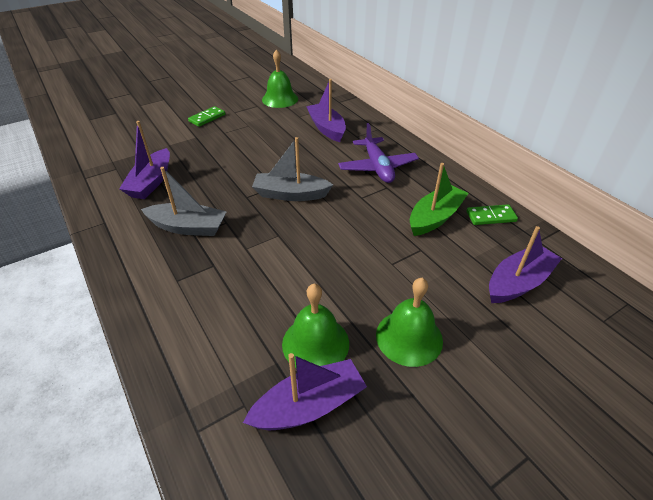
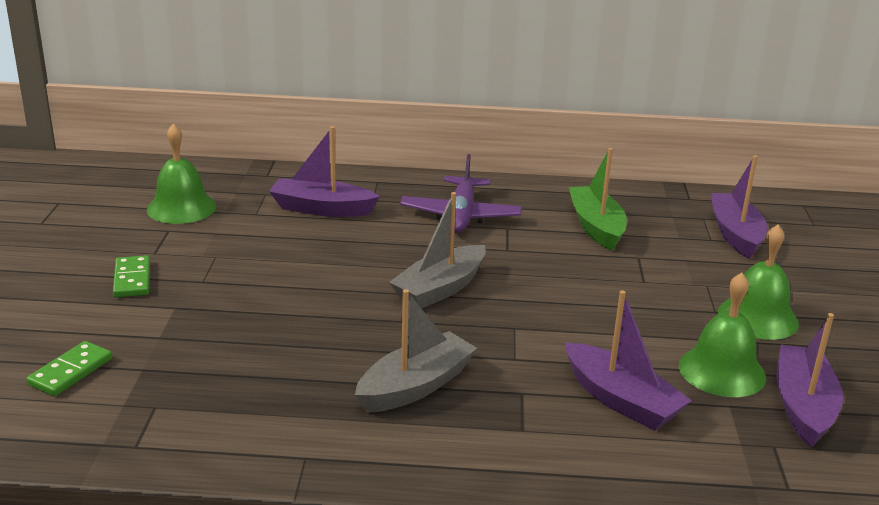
camera: 55 degrees left, 15 degrees down
purple boat [119,121,170,199] -> purple boat moved to [565,290,692,430]
purple plane [338,123,419,183] -> purple plane turned 75 degrees clockwise [400,154,522,233]
green domino [467,204,518,225] -> green domino moved to [26,341,112,396]

